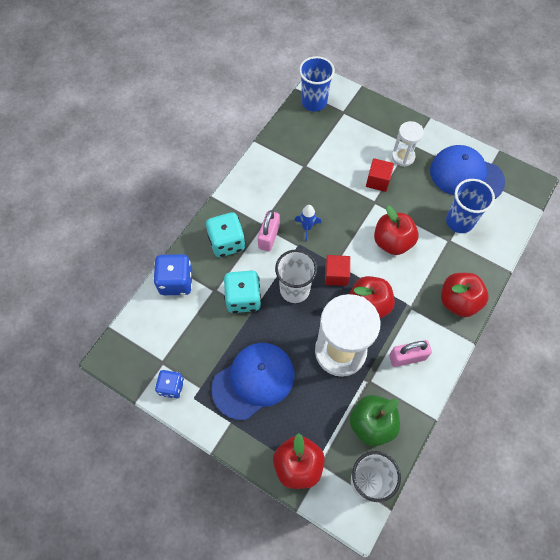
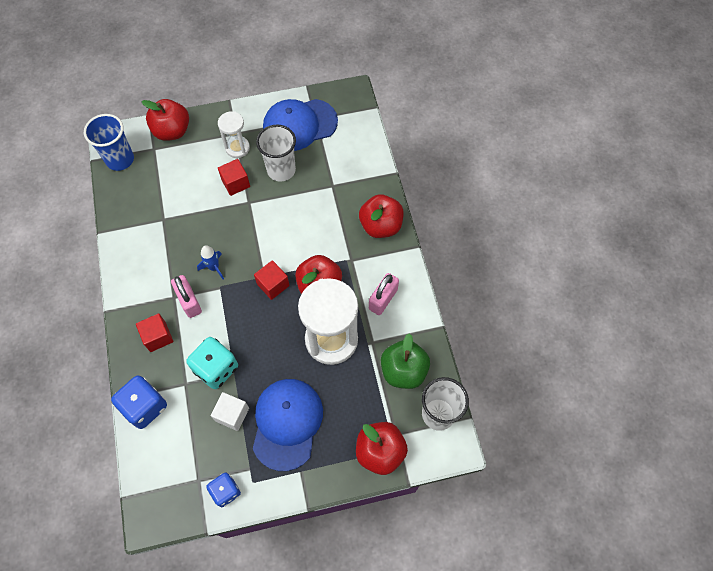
camera: 45 degrees left, 0 degrees up
turquoise dice [206,212,246,257] -> red cube [136,313,173,352]
white cup [275,250,317,303] -> white cup moved to [256,125,296,182]
red apple [374,206,419,255] -> red apple moved to [142,99,189,141]
blue cup [446,179,495,233] -> none
none -> white cube [211,392,249,431]

